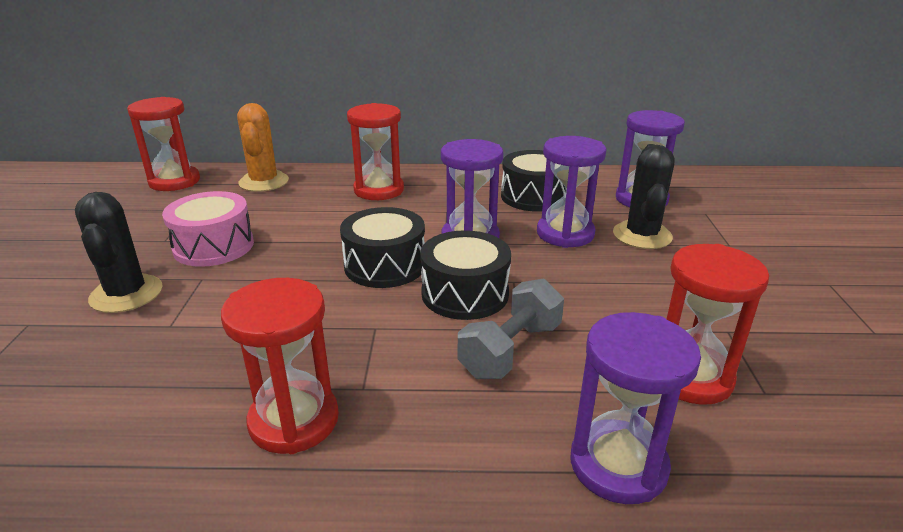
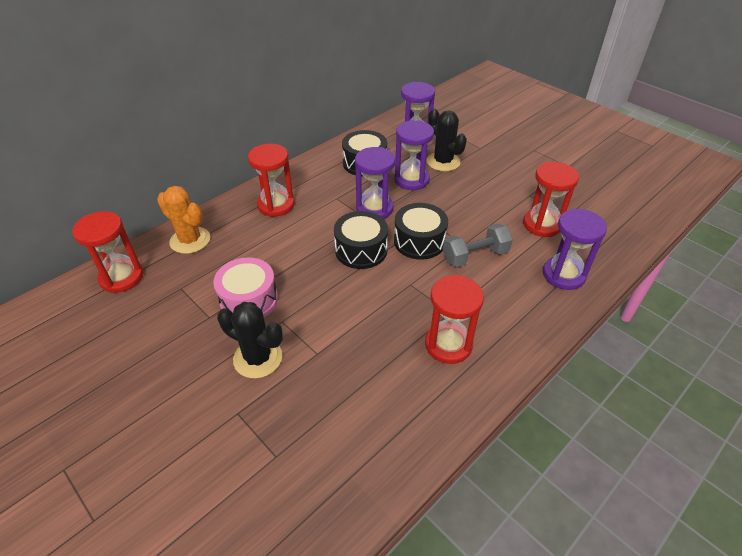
camera: 45 degrees left, 15 degrees up
grey dumbbell [458,278,564,379] -> grey dumbbell turned 75 degrees clockwise [443,223,513,267]

